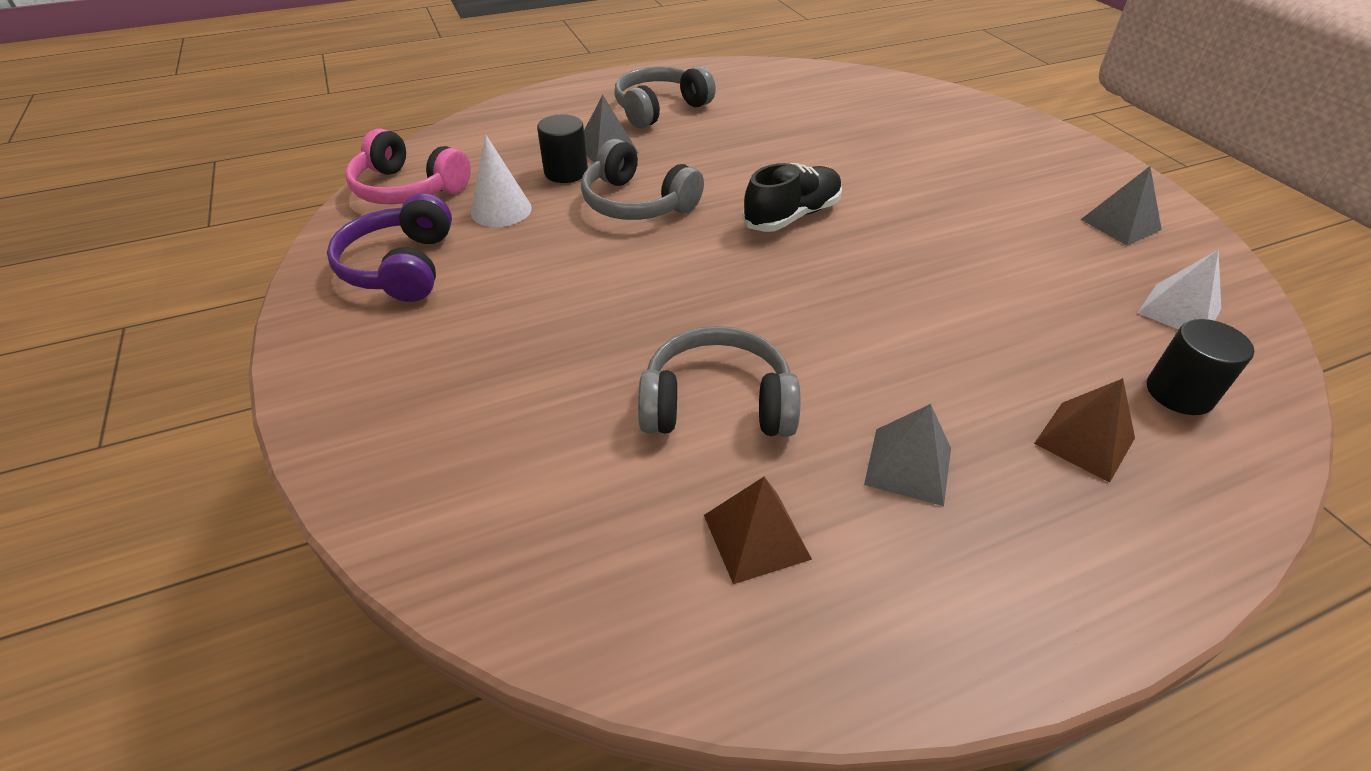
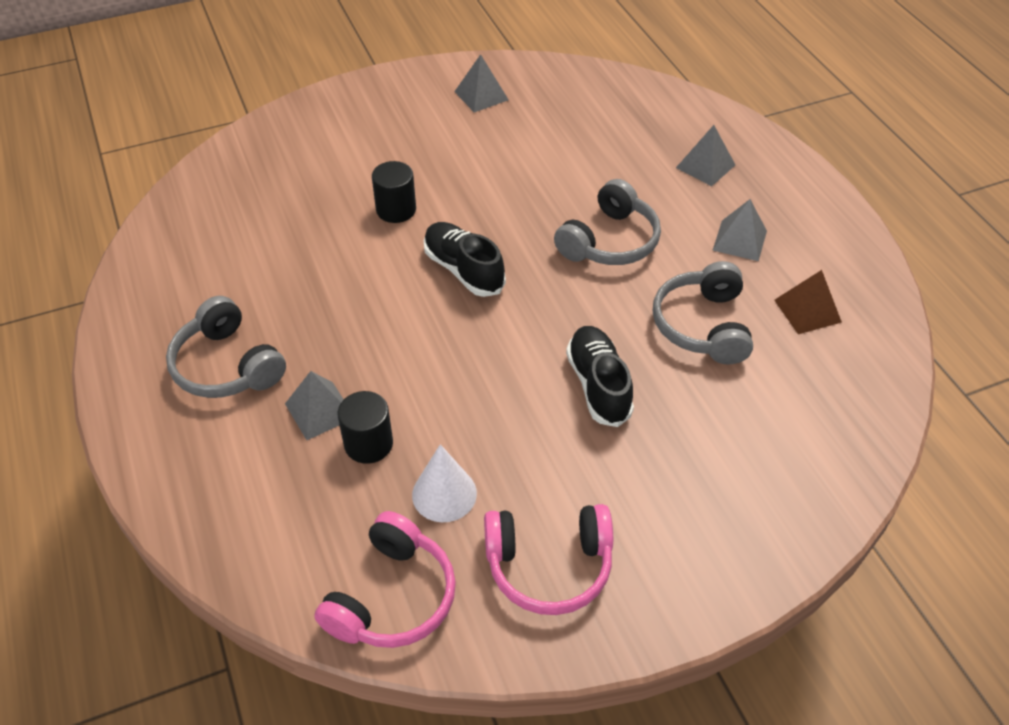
camera: 90 degrees left, 5 degrees up
purple headphones [327,193,452,302] -> pink headphones [484,504,613,615]
grey headphones [581,139,704,220] -> grey headphones moved to [554,179,661,265]
brown pyramid [1034,378,1135,483] -> grey pyramid [676,125,735,186]
white pyramid [1138,250,1221,330] -> none
black cylinder [1147,319,1254,415] -> black cylinder moved to [372,161,416,223]
none -> black shoe [566,326,634,427]

